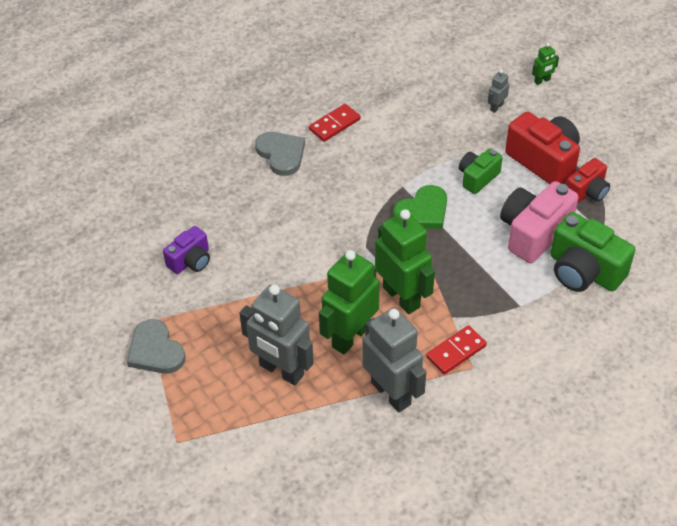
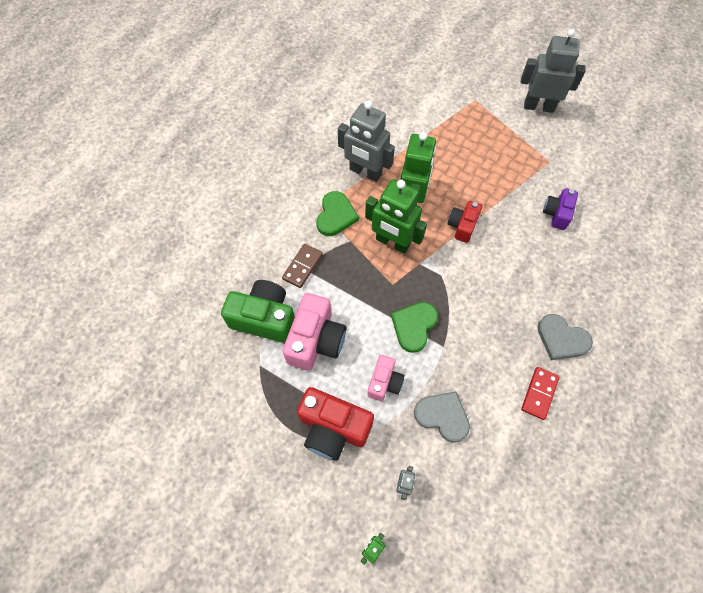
camera: 155 degrees right, 15 degrees up
grey heart [127,319,185,374] -> grey heart moved to [414,391,470,443]
grey robot [239,285,314,385] -> grey robot moved to [521,29,586,113]
red domino [426,325,487,375] -> green heart [316,191,359,236]
green camera [459,148,503,194] -> pink camera [367,355,405,401]
red camera [566,158,610,203] -> red camera moved to [447,201,482,243]
none -> brown domino [282,244,323,288]

